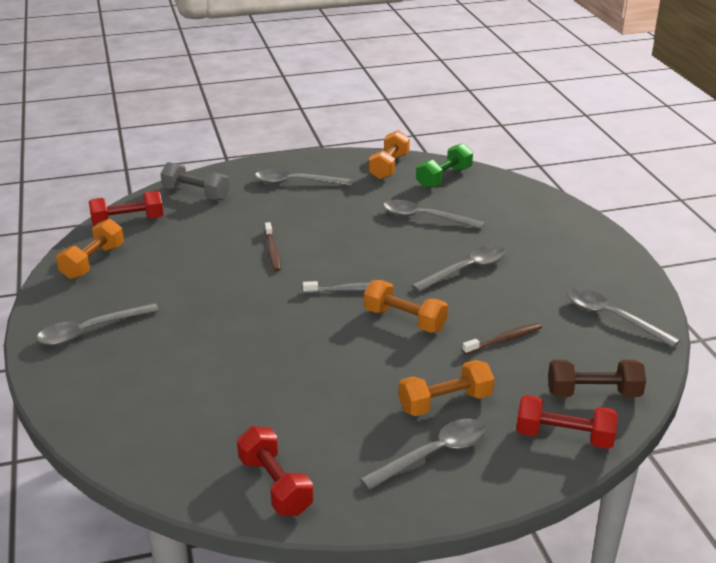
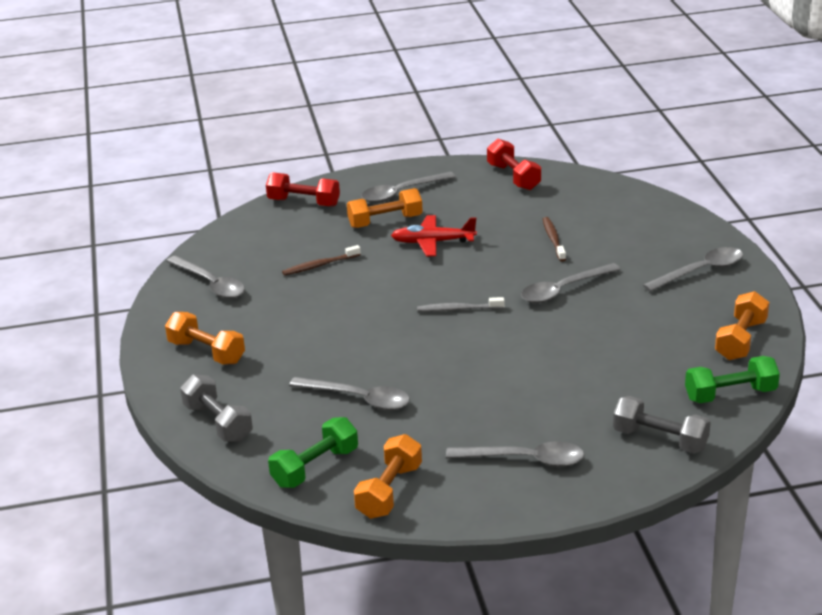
camera: 175 degrees left, 0 degrees up
red dumbbell [89,191,163,226] -> green dumbbell [685,356,780,403]
brown toothbrush [265,222,281,272] -> brown toothbrush moved to [543,217,566,261]
orange dumbbell [364,280,448,333] -> orange dumbbell moved to [165,312,245,365]
grey spoon [411,245,506,292] -> grey spoon moved to [521,263,621,303]
brown dumbbell [548,360,646,397] -> none
none -> grey dumbbell [180,374,253,442]
none -> red plane [391,215,477,256]

